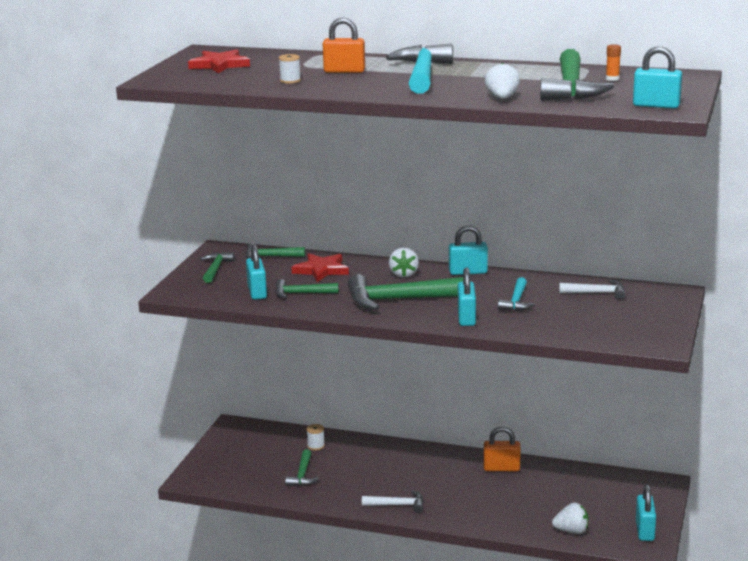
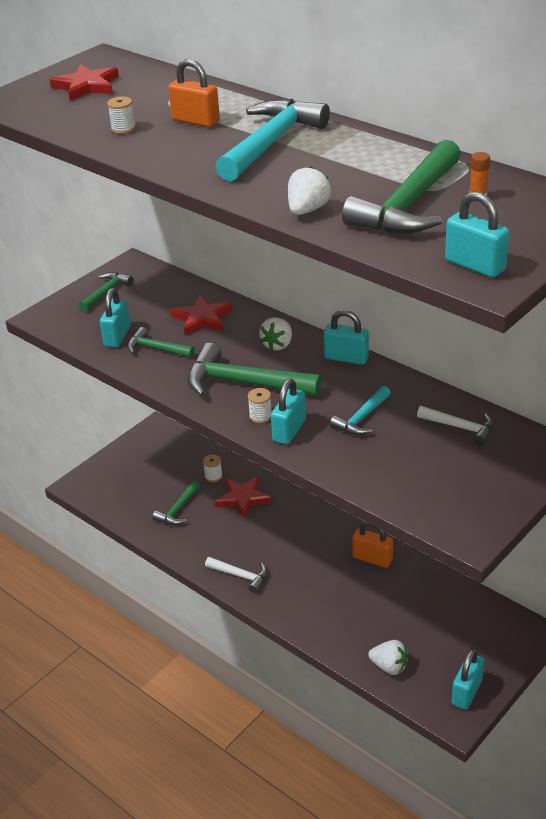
camera: 25 degrees right, 15 degrees up
green hammer [246,243,305,258] -> none
none -> red star [215,476,272,518]
none -> white spool [248,388,272,423]

